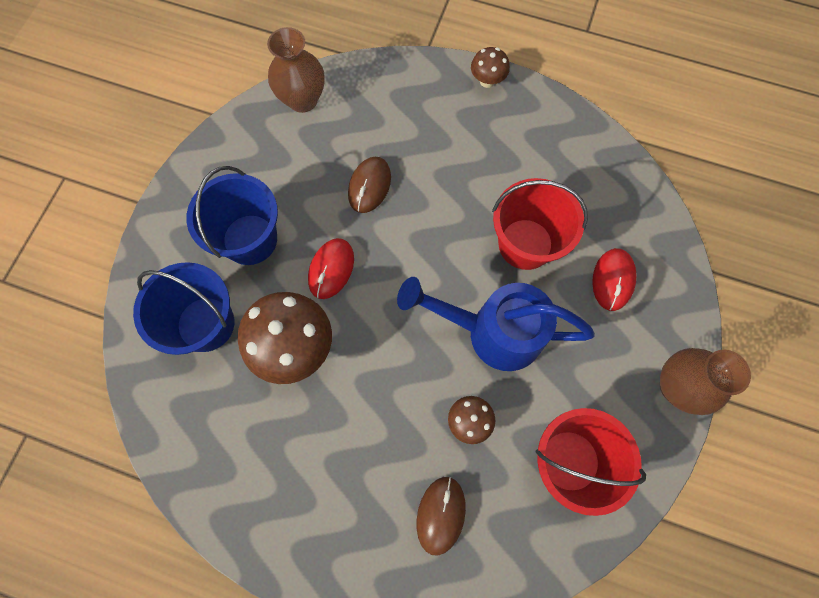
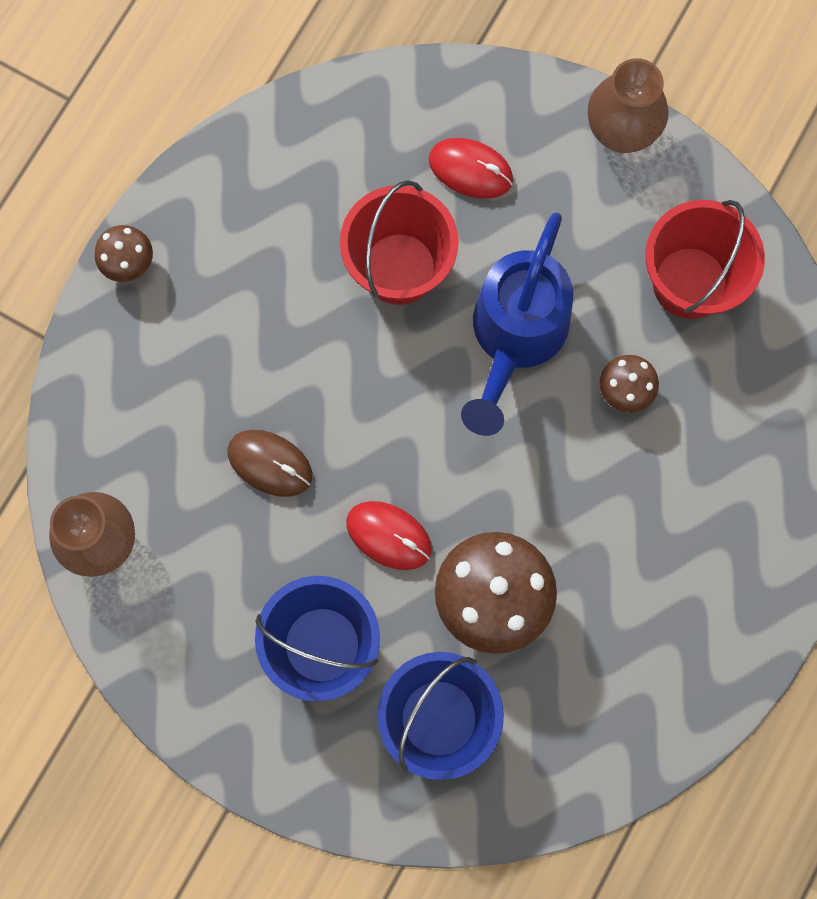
camera: 80 degrees left, 5 degrees up
brown mouse [417,477,466,556] -> none

